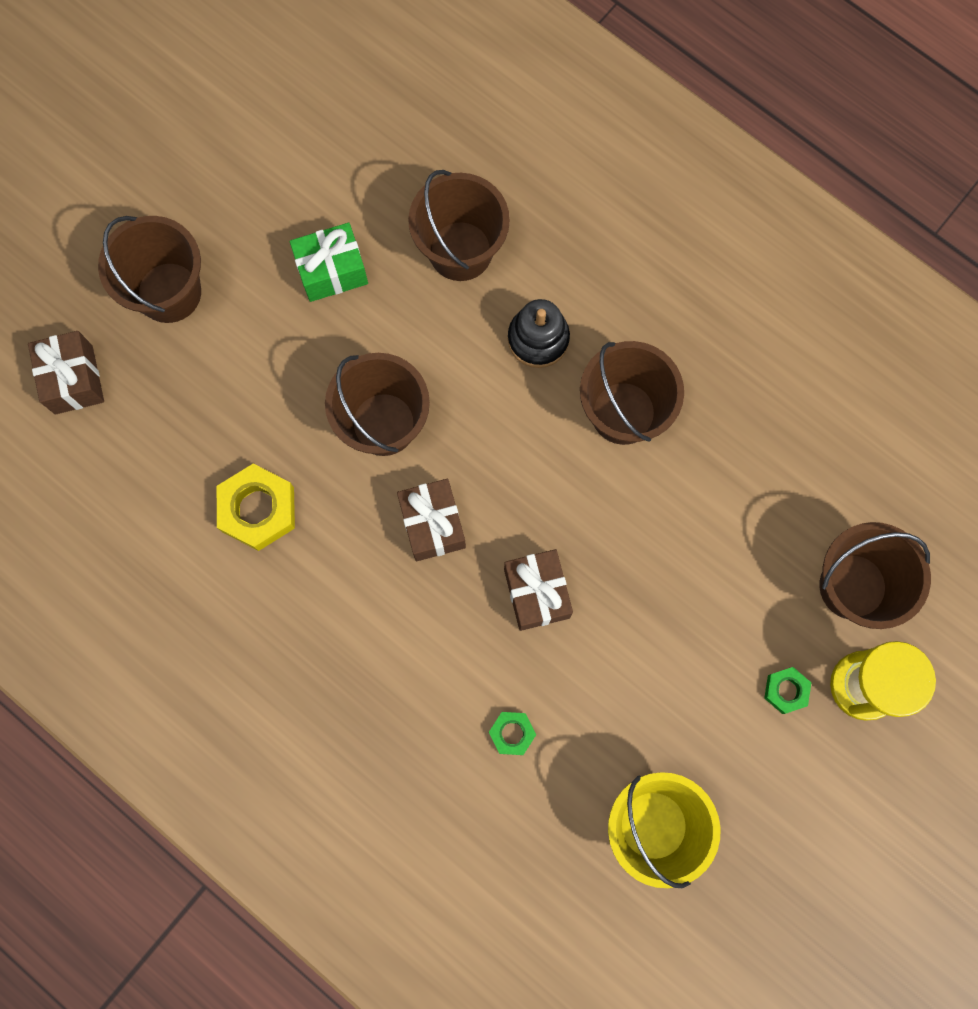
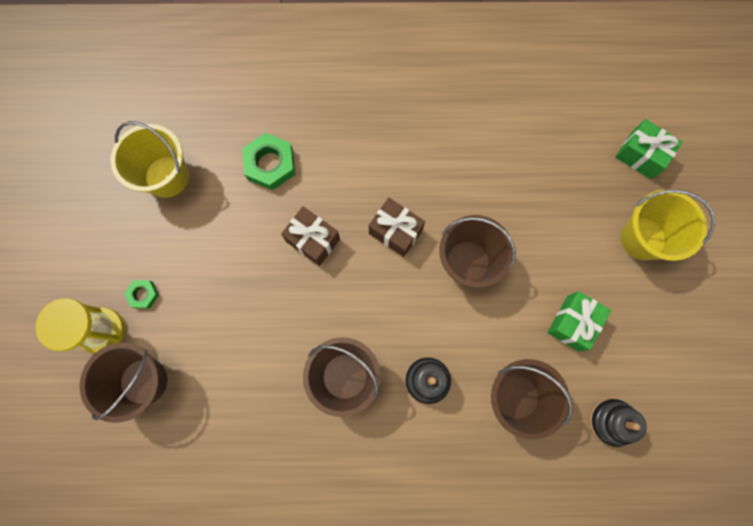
camera: 140 degrees right, 0 degrees up
brown gift [28,331,104,415] -> green gift [615,119,683,179]
brown bucket [98,216,201,323] -> yellow bucket [621,189,715,261]
yellow nut [217,464,295,551] -> none
green nut [489,712,536,755] -> green nut [242,133,295,190], size x1.84
none -> black stacking toy [589,399,647,447]

